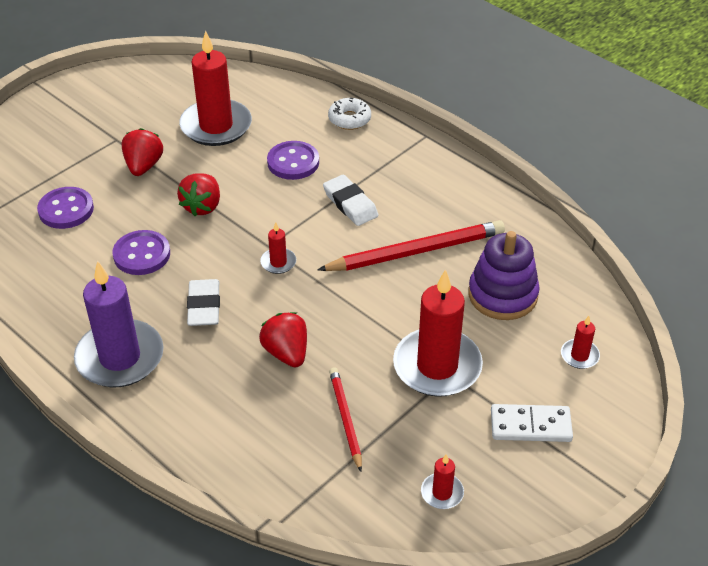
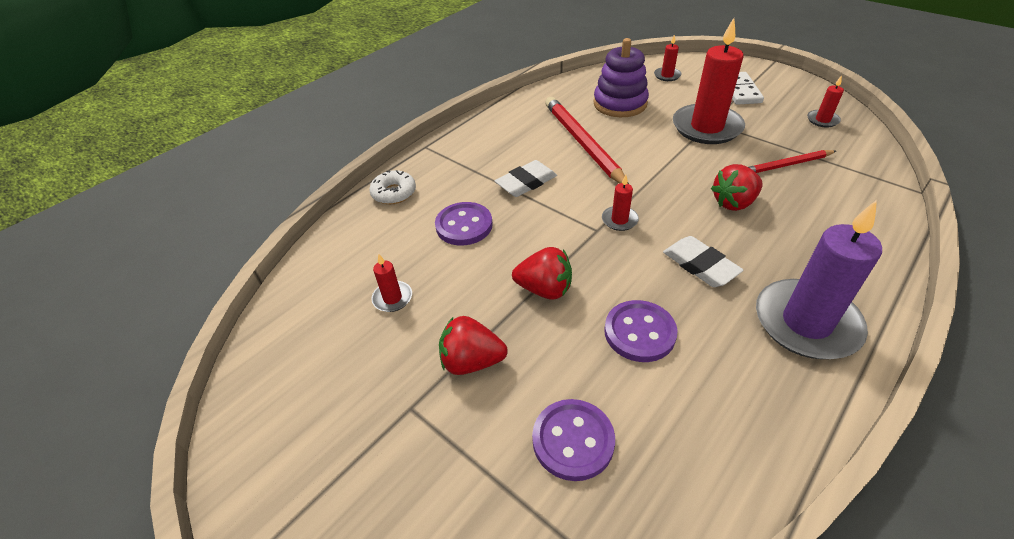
camera: 90 degrees left, 0 degrees up
red candle [179,31,252,146] -> red candle [371,254,412,312], size x0.44
white eraser [187,279,220,326] -> white eraser turned 60 degrees clockwise [663,236,743,287]

